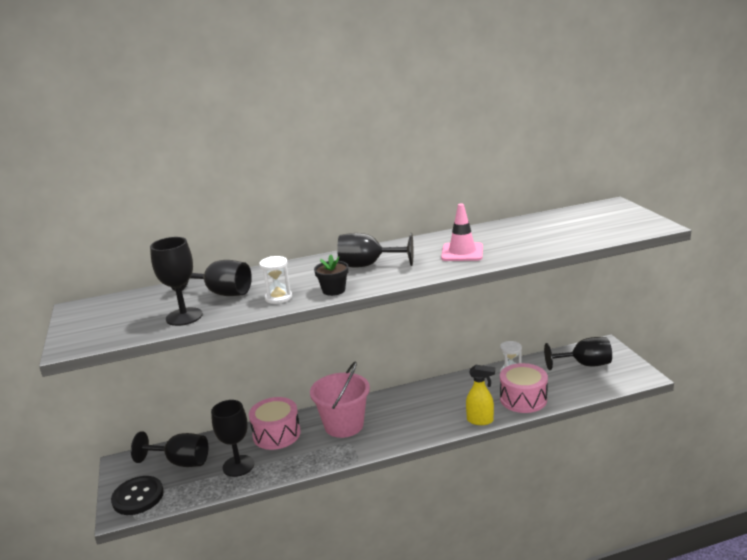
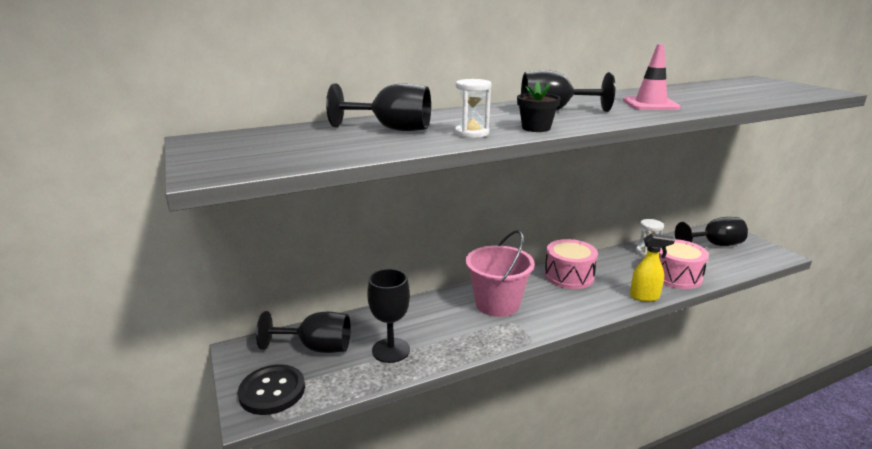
camera: 10 degrees left, 0 degrees up
black goblet [150,237,203,326] -> none
pink drum [249,397,301,450] -> pink drum moved to [544,239,598,289]

